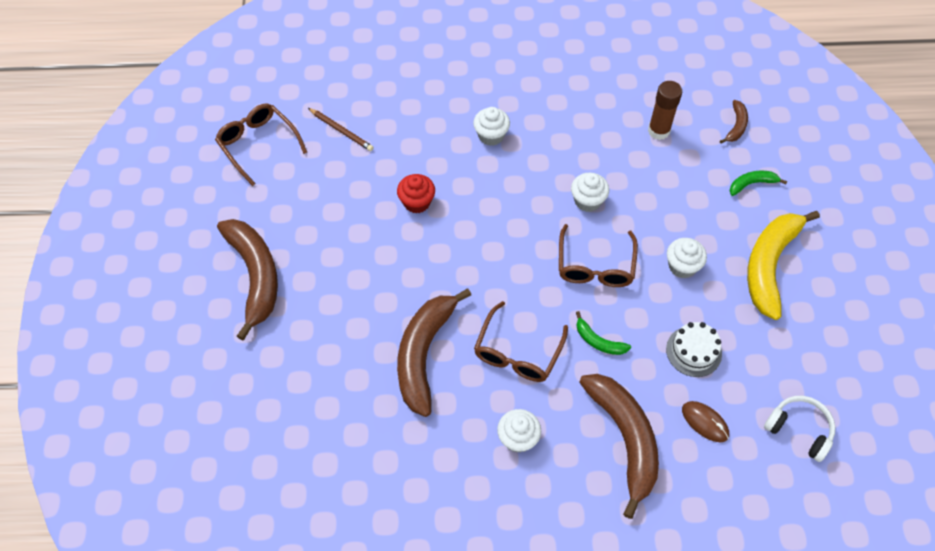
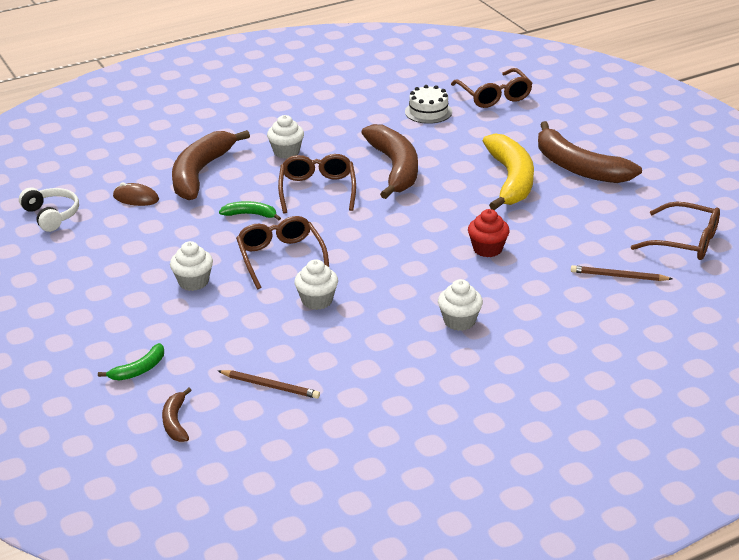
camera: 155 degrees right, 25 degrees down
brown banana [579,374,659,519] -> brown banana turned 60 degrees clockwise [172,130,250,200]
brown glue stick [648,81,682,140] -> brown pencil [218,370,320,399]
white cake [666,322,722,377] -> white cake moved to [405,85,452,124]
yellow banana [747,211,820,320] -> yellow banana moved to [483,133,534,210]
white headphones [764,396,835,462] -> white headphones turned 135 degrees counterclockwise [19,188,79,232]
none -> brown glasses [451,68,533,108]

